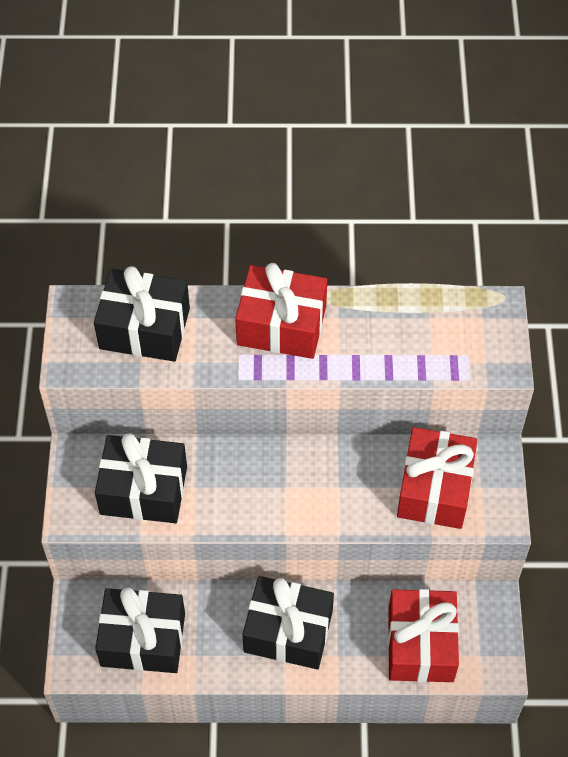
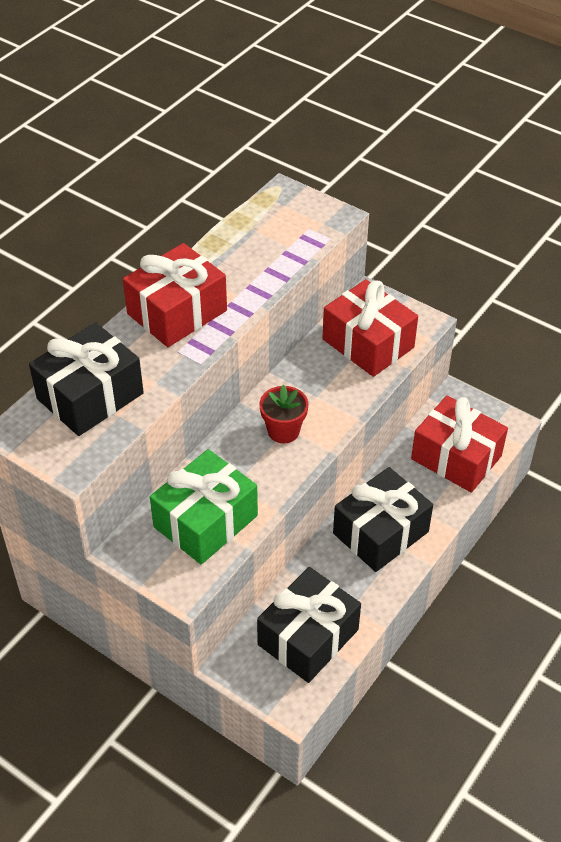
camera: 55 degrees left, 10 degrees down
black gift [95,433,187,523] -> green gift [150,449,258,565]
none -> red flower pot [259,384,308,443]

